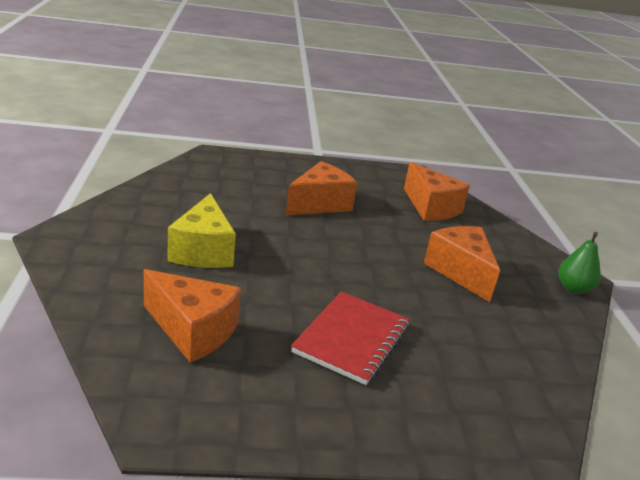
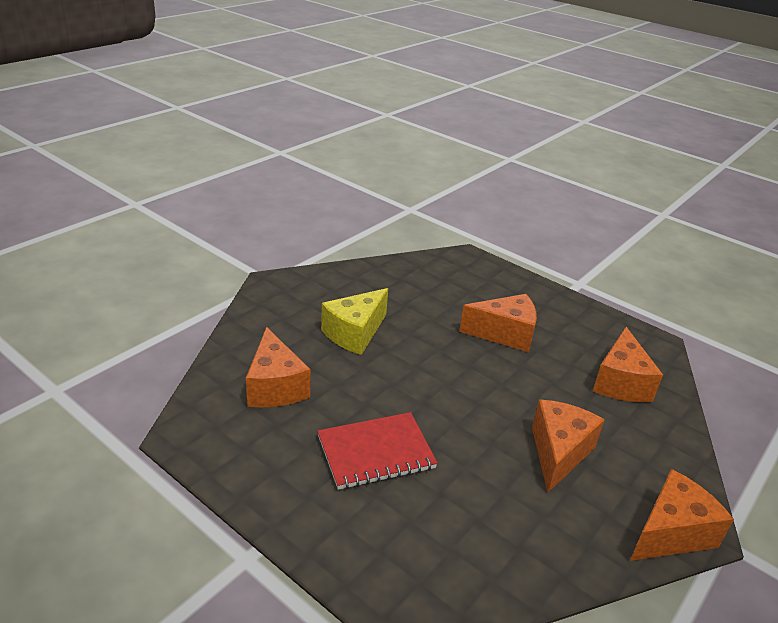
camera: 45 degrees right, 5 degrees up
green pear [558,232,601,294] -> orange cheese [630,469,734,561]

